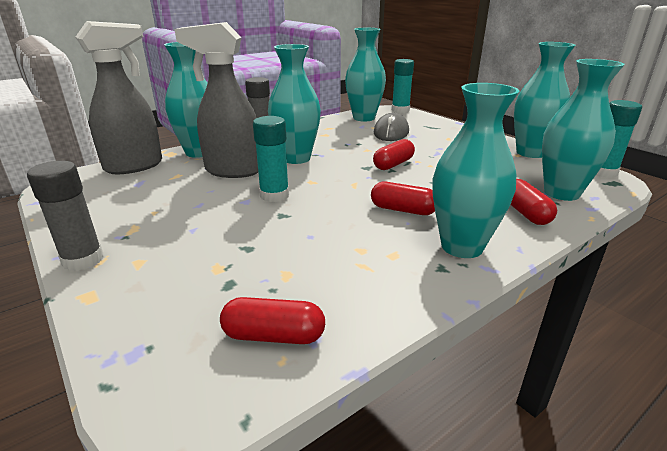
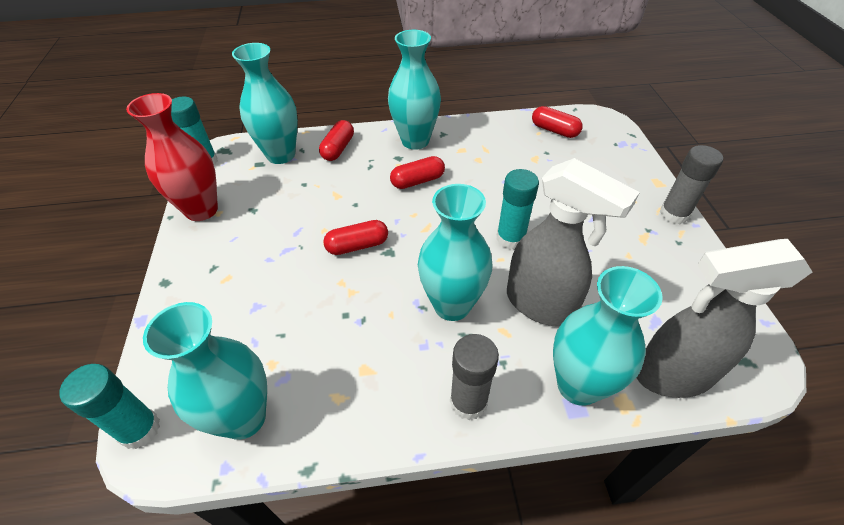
camera: 150 degrees left, 20 degrees up
red capsule [371,182,435,215] -> red capsule turned 75 degrees counterclockwise [390,156,445,189]
grey mouse [374,113,409,141] -> none
turquoise vase [514,42,575,158] -> red vase [126,93,218,221]

